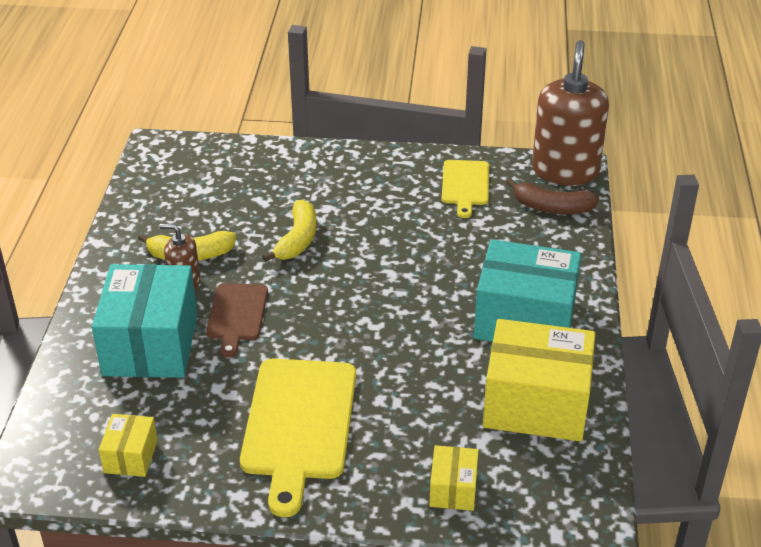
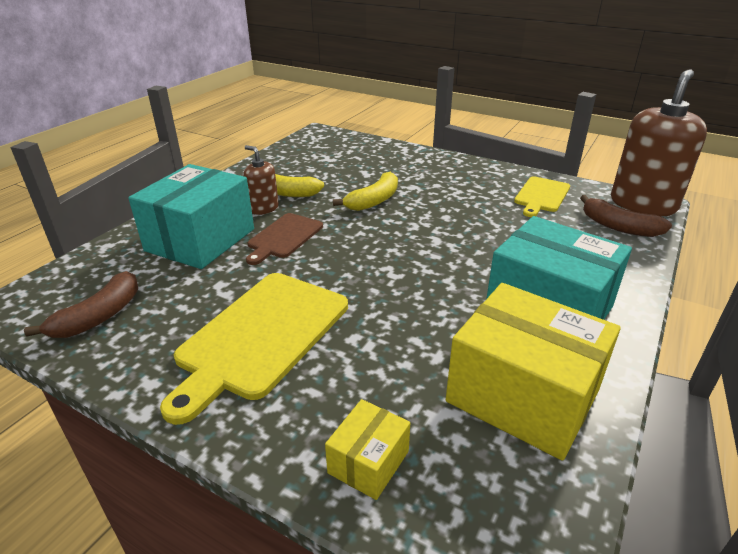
camera: 25 degrees right, 5 degrees down
yellow box [99,414,158,477] -> brown banana [24,271,138,338]

